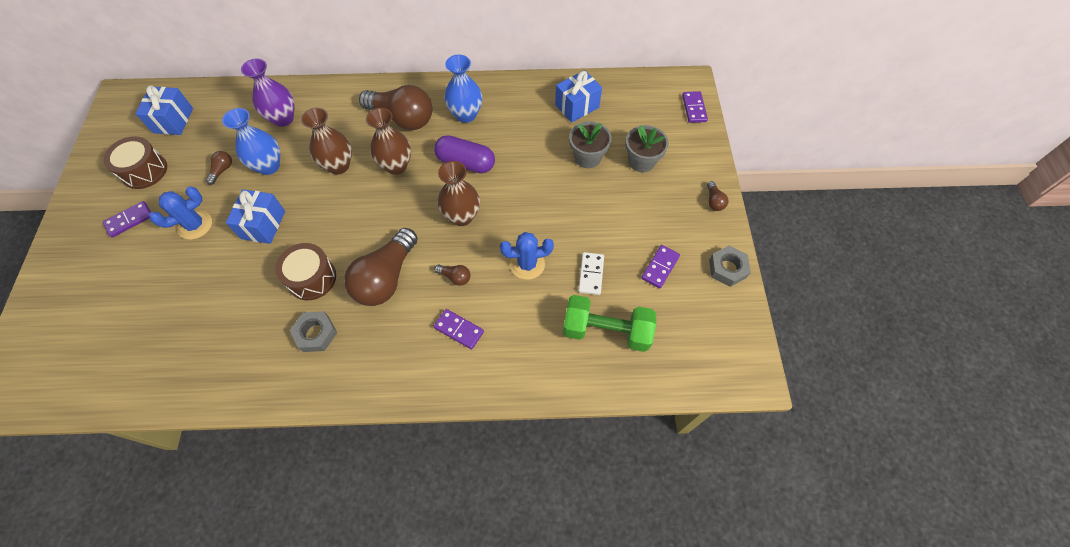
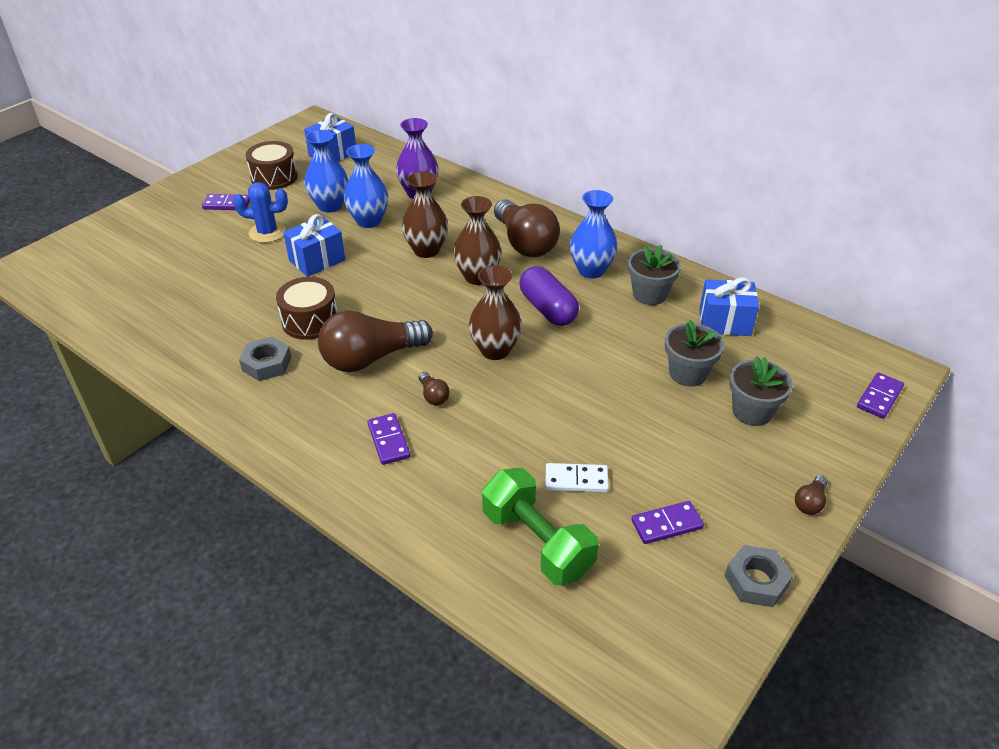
camera: 40 degrees right, 20 degrees down
brown light bulb [206,151,232,185] -> blue vase [304,130,348,213]
blue cactus [500,232,554,280] -> none
white domino [578,252,604,295] -> white domino turned 45 degrees clockwise [545,463,609,493]
none -> grey flower pot [628,245,681,305]

